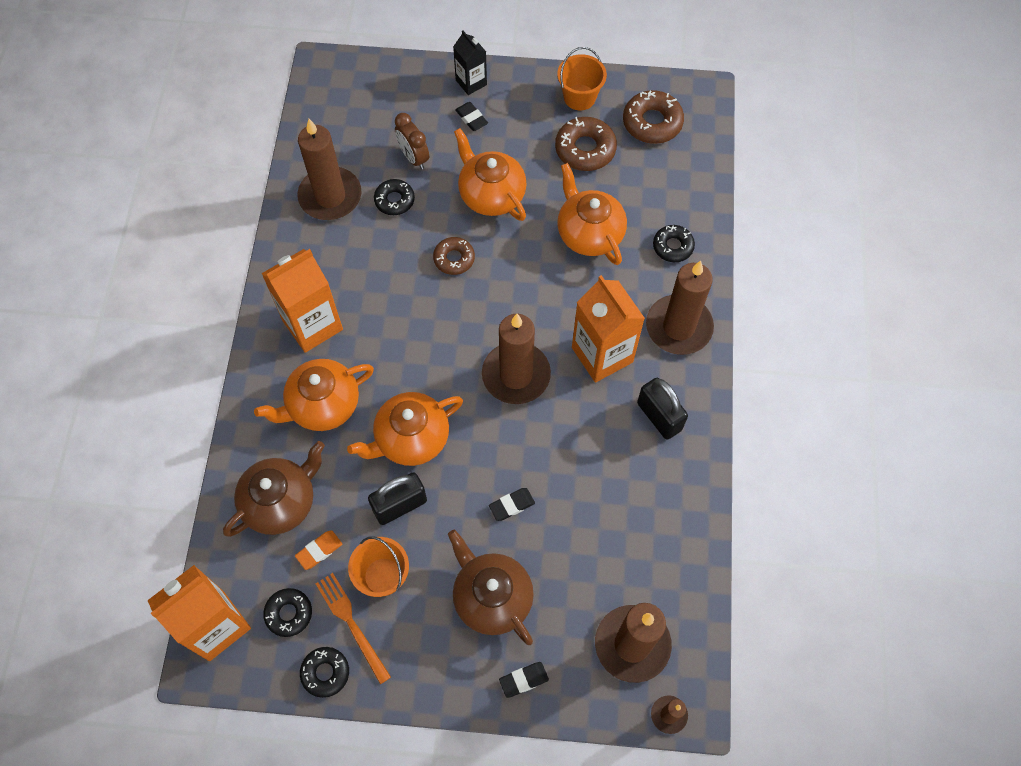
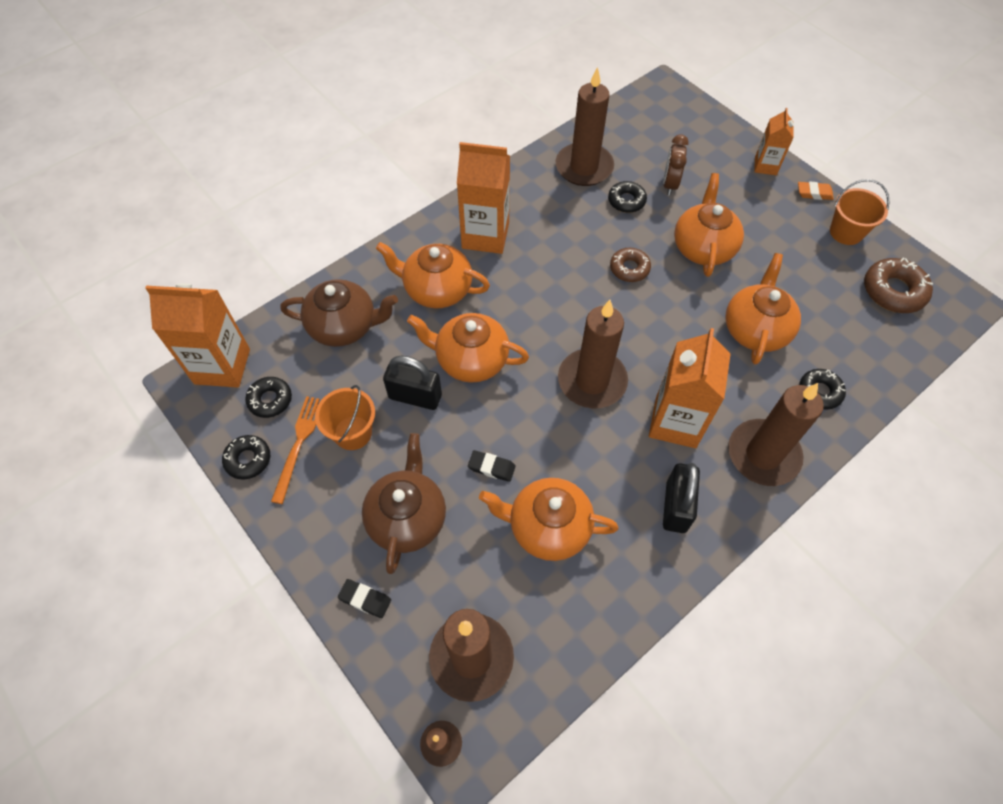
camera: 45 degrees right, 5 degrees down
orange eraser [295,530,342,570] -> orange eraser moved to [798,181,834,200]
black carton [453,30,487,95] -> orange carton [754,108,794,175]
black eraser [455,102,488,131] -> none
brown donut [555,117,617,171] -> none
none -> orange teapot [479,478,619,561]

